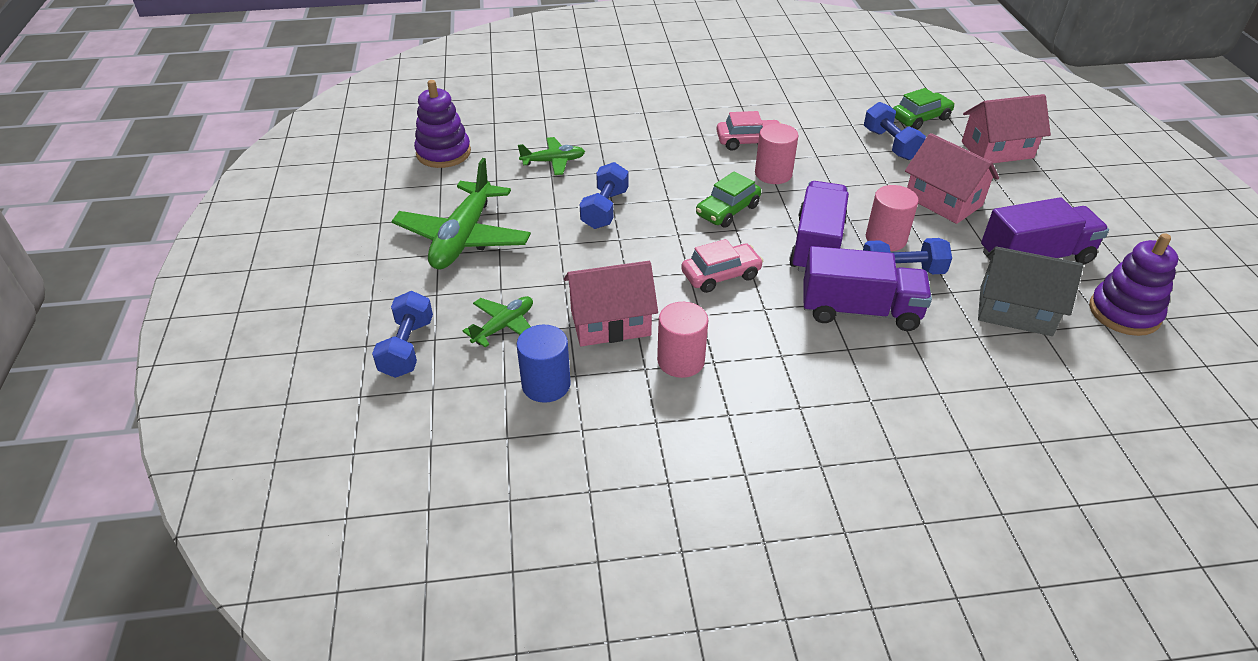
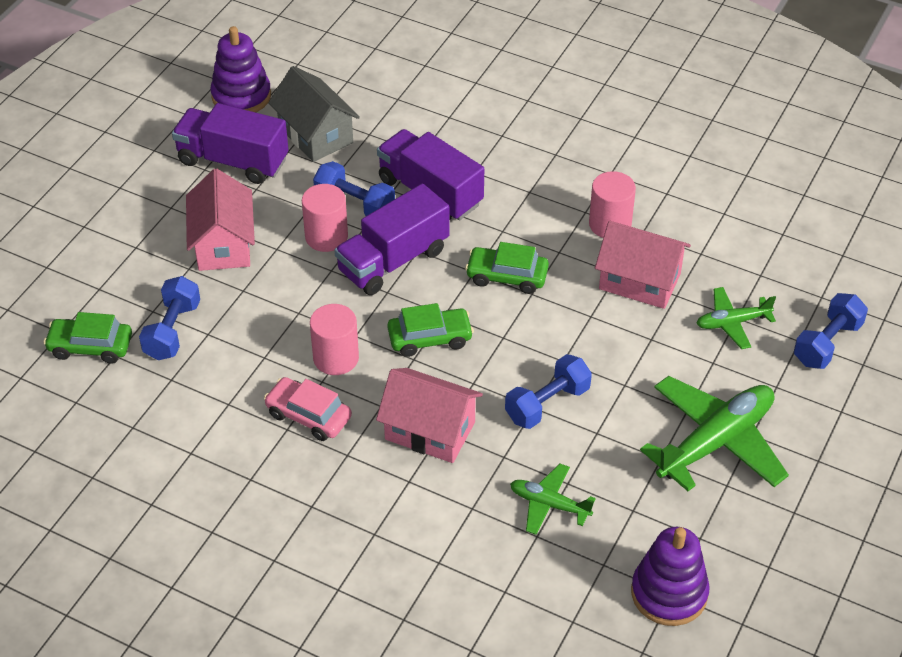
camera: 145 degrees left, 5 degrees up
blue cylinder [516,325,571,403] -> none
pink car [681,239,763,293] -> green car [465,242,549,294]
pink house [962,94,1051,163] -> pink house moved to [376,368,483,463]

